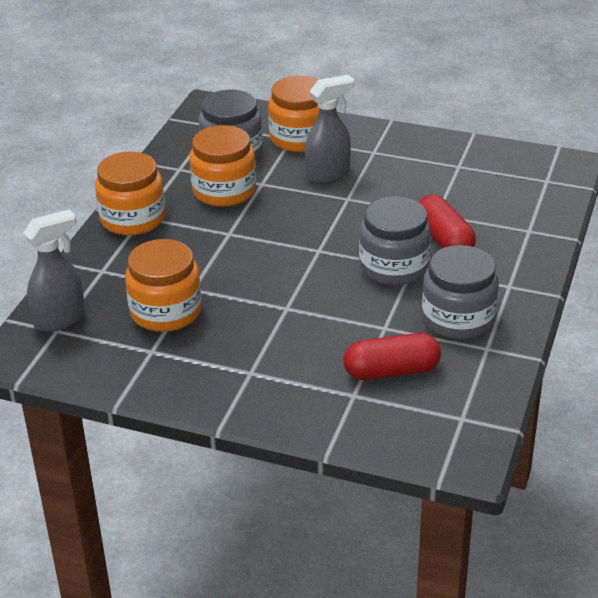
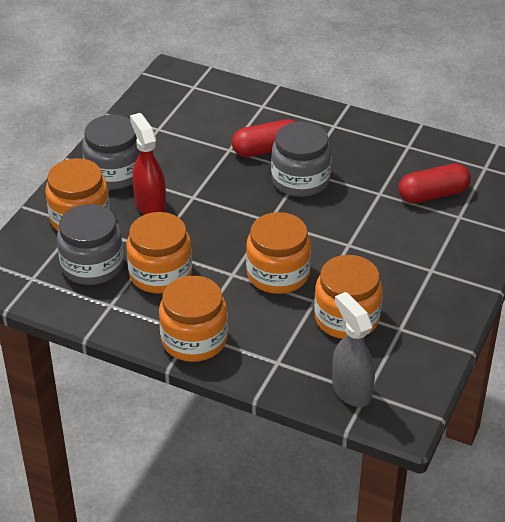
camera: 85 degrees left, 5 degrees up
grey spray bottle [305,75,354,183] -> red spray bottle [130,113,166,215]
red capsule [344,333,441,380] -> red capsule turned 75 degrees clockwise [399,163,471,204]
grey jar [422,245,499,339] -> grey jar moved to [82,115,140,189]
none -> orange jar [246,212,311,294]

